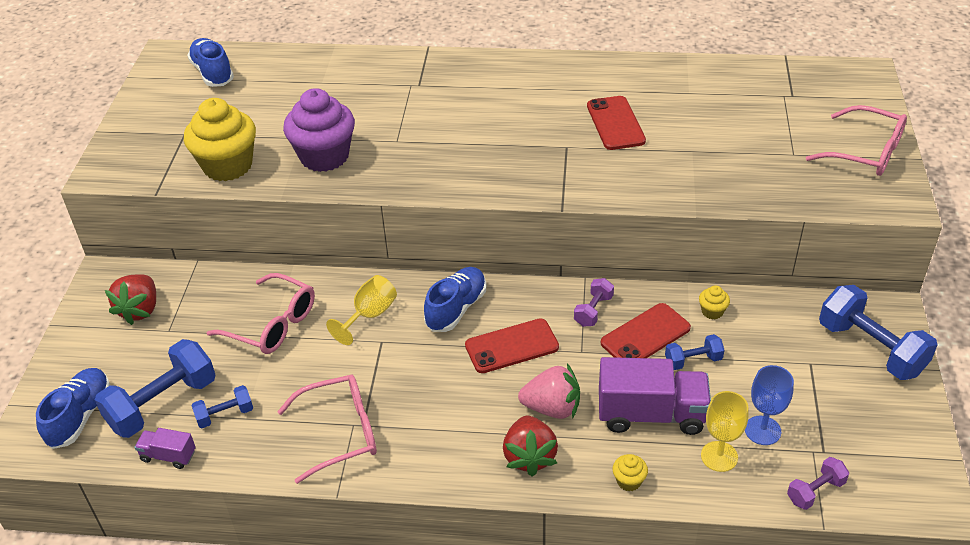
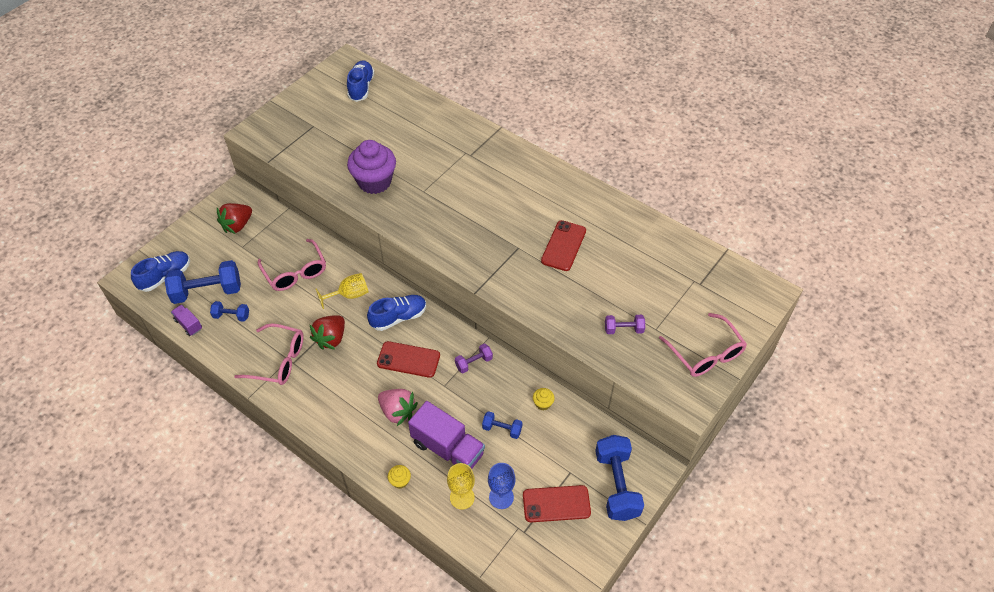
camera: 30 degrees right, 10 degrees up
yellow cupcake [184,98,256,181] -> none
red strawberry [503,416,558,477] -> red strawberry moved to [310,315,345,350]
red phone [601,303,691,358] -> red phone moved to [523,485,591,522]
purple dumbbell [787,457,849,510] -> purple dumbbell moved to [605,315,645,334]

